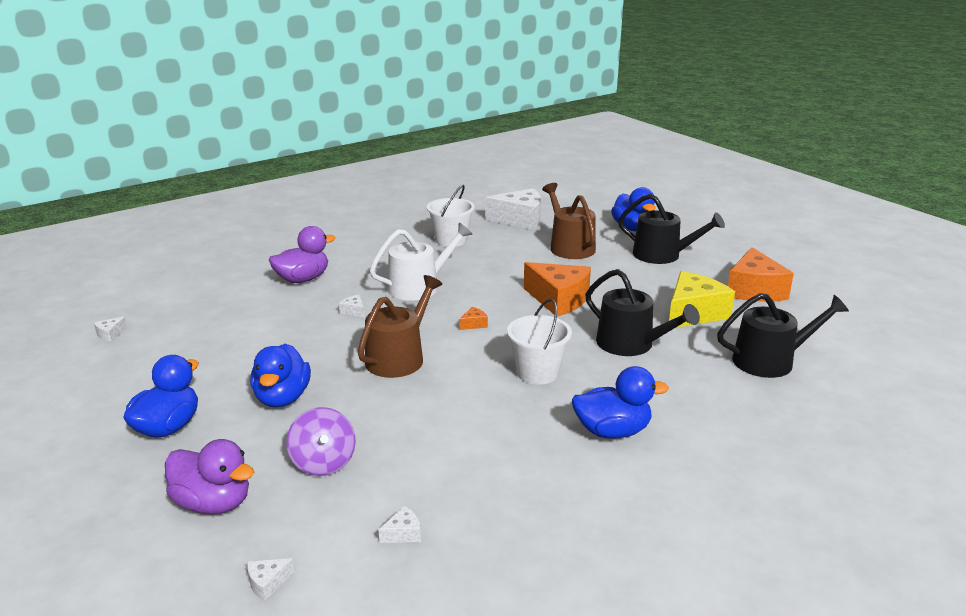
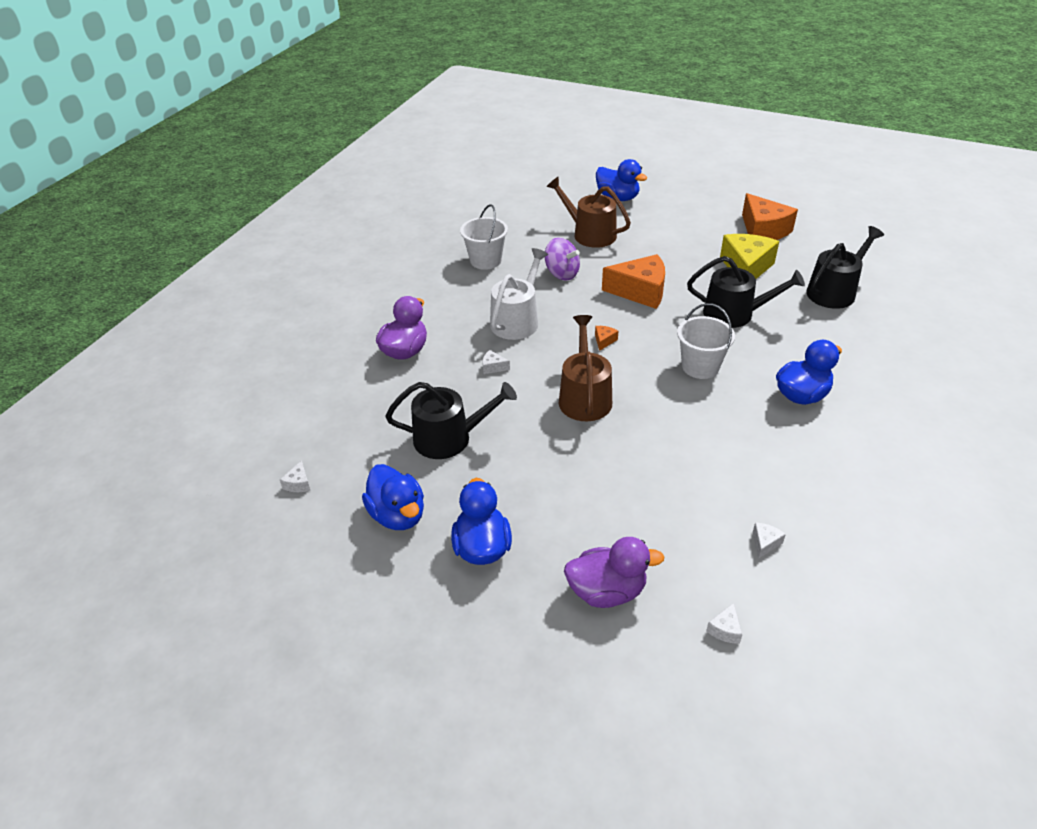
camera: 30 degrees left, 15 degrees up
blue duck [250,344,311,407] -> blue duck moved to [362,464,424,530]
purple spinning top [286,407,356,476] -> purple spinning top moved to [545,238,580,281]
white cheese [485,188,541,230] -> none
black watering can [618,194,725,264] -> black watering can moved to [385,382,517,459]

